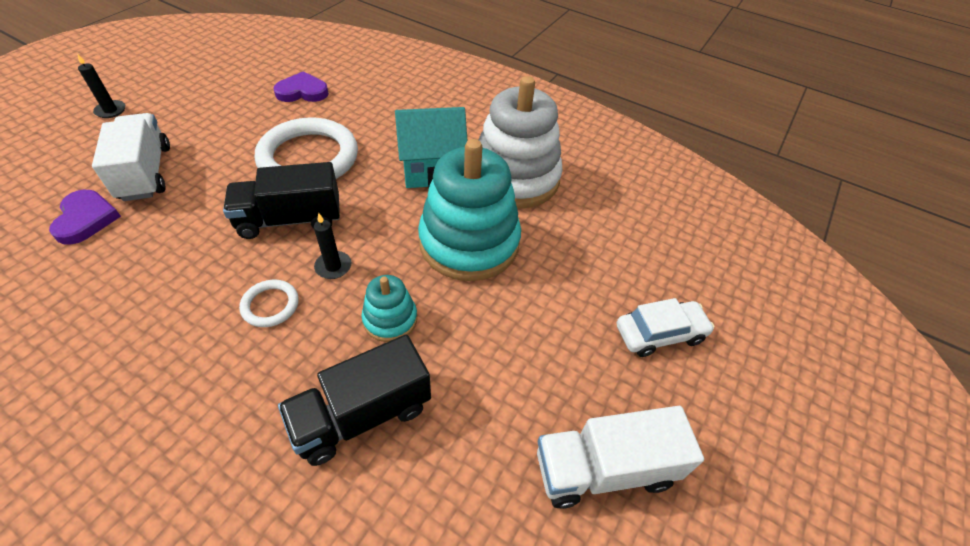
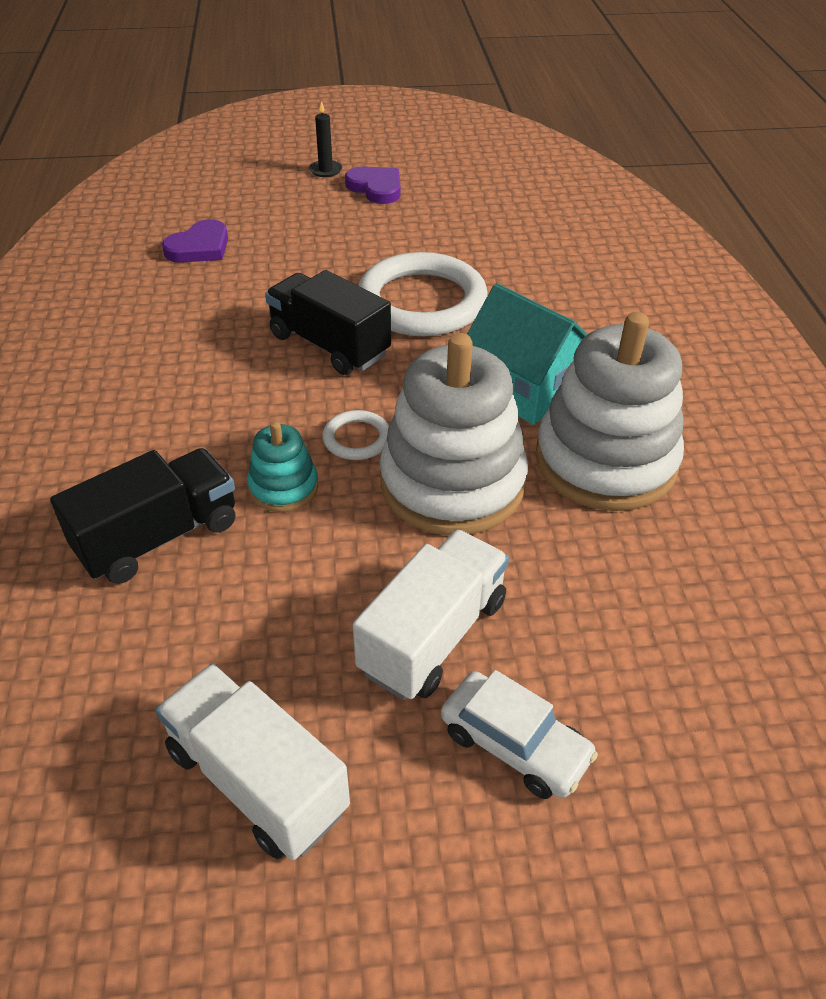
camera: 55 degrees right, 5 degrees down
white truck [92,113,170,201] -> white truck moved to [353,529,509,700]
white ring [239,280,299,327] -> white ring moved to [322,410,389,460]
purple heart [274,71,329,102] -> purple heart moved to [345,166,400,204]
black truck [278,335,431,466] -> black truck turned 120 degrees clockwise [50,448,235,584]
black candle [314,213,352,279] -> none
turquoise stacking toy [418,139,521,281] -> white stacking toy [380,333,528,536]

